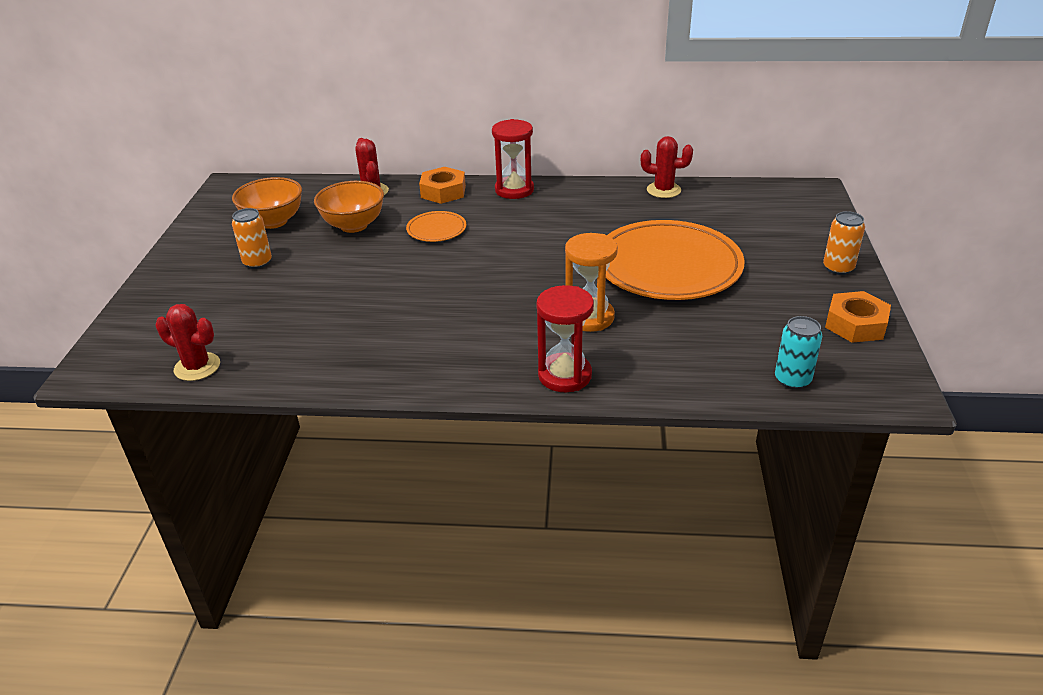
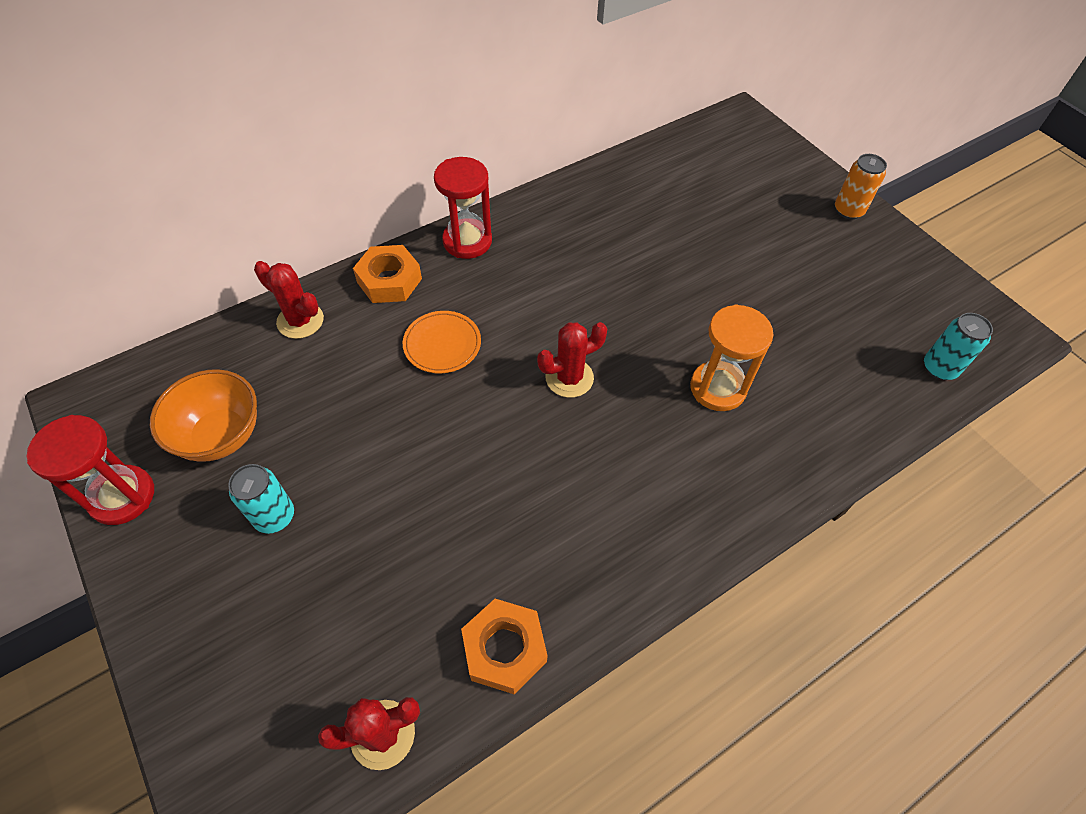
camera: 40 degrees left, 20 degrees up
orange can [232,208,272,269] -> turquoise can [228,464,294,534]
orange bowl [314,181,384,233] -> none
red hourglass [536,285,594,392] -> red hourglass moved to [27,415,154,525]
orange plate [606,220,745,300] -> none
red cactus [641,136,693,198] -> red cactus moved to [537,322,607,398]
orange nut [825,291,891,343] -> orange nut moved to [461,599,548,694]

